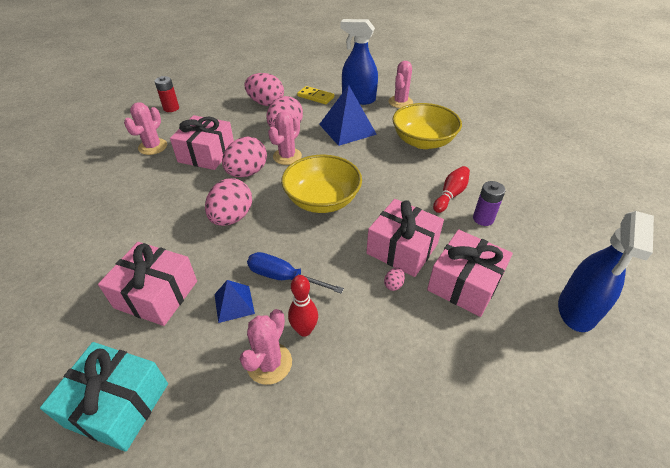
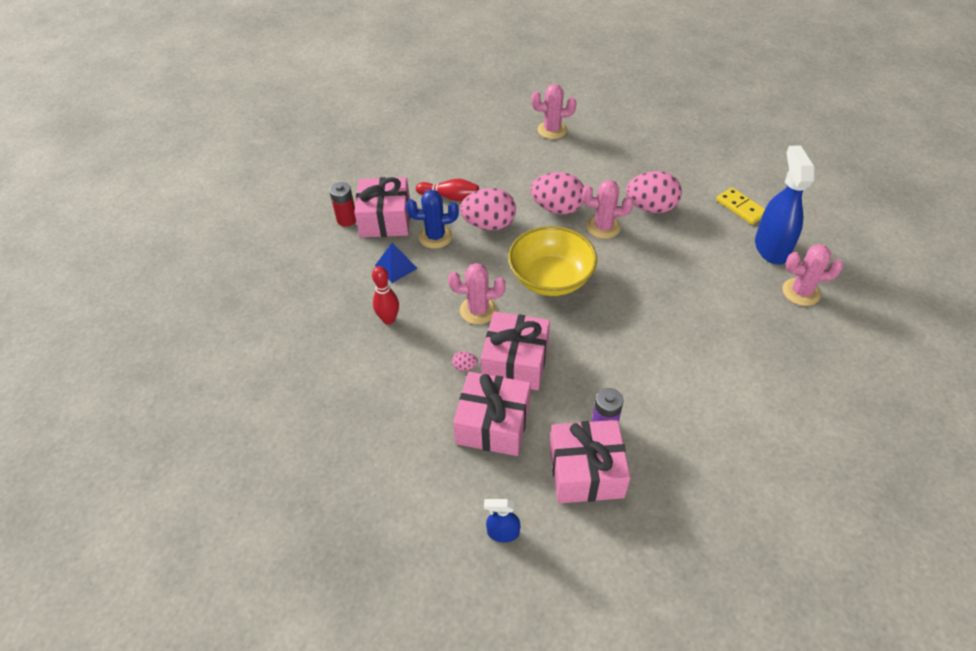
camera: 70 degrees right, 5 degrees up
turquoise gift [40,342,168,452] -> none
red battery [155,76,179,112] -> red battery moved to [329,182,356,226]
pink gift [170,115,234,170] -> pink gift moved to [550,420,630,503]
pink cactus [240,309,292,385] -> pink cactus moved to [448,263,505,324]
pink egg [244,73,284,106] -> none
blue screwdriver [247,252,344,294] -> none
yellow domino [297,86,334,104] -> yellow domino turned 45 degrees counterclockwise [716,187,765,225]
blue pyramid [319,85,377,146] -> none
yellow bowl [393,103,462,149] -> none
red bowling pin [433,166,470,213] -> red bowling pin moved to [416,179,479,201]
blue spray bottle [558,211,654,332] -> blue spray bottle [484,499,520,542], size x0.49
none -> blue cactus [406,190,459,249]

